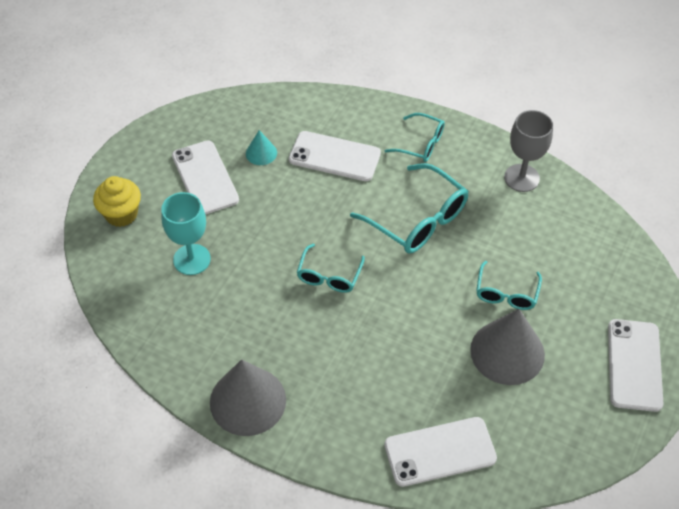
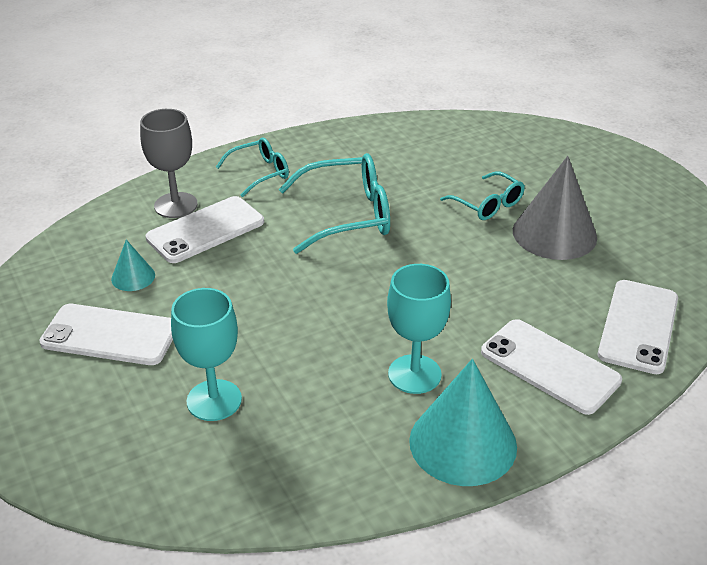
camera: 55 degrees left, 15 degrees down
yellow cupcake [93,176,141,227] -> none
grey cone [210,359,286,436] -> turquoise cone [409,359,517,486]
turquoise glasses [297,244,365,293] -> none
grey goblet [504,110,553,192] -> grey goblet moved to [140,109,198,218]
white phone [608,319,663,412] -> white phone moved to [481,319,622,415]
none -> turquoise goblet [387,264,451,394]

